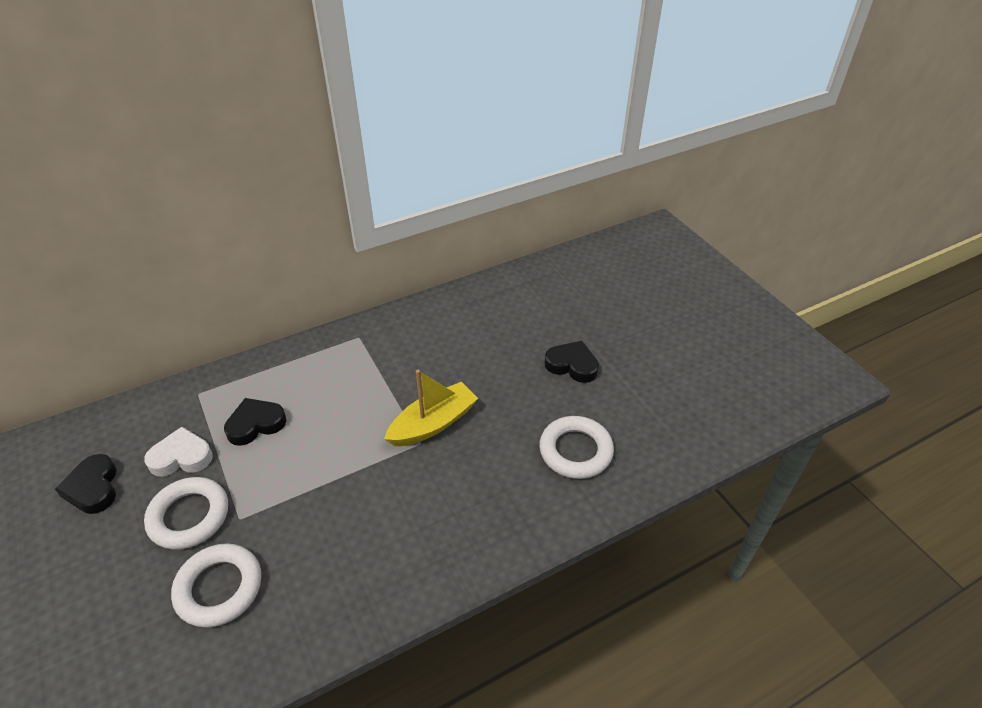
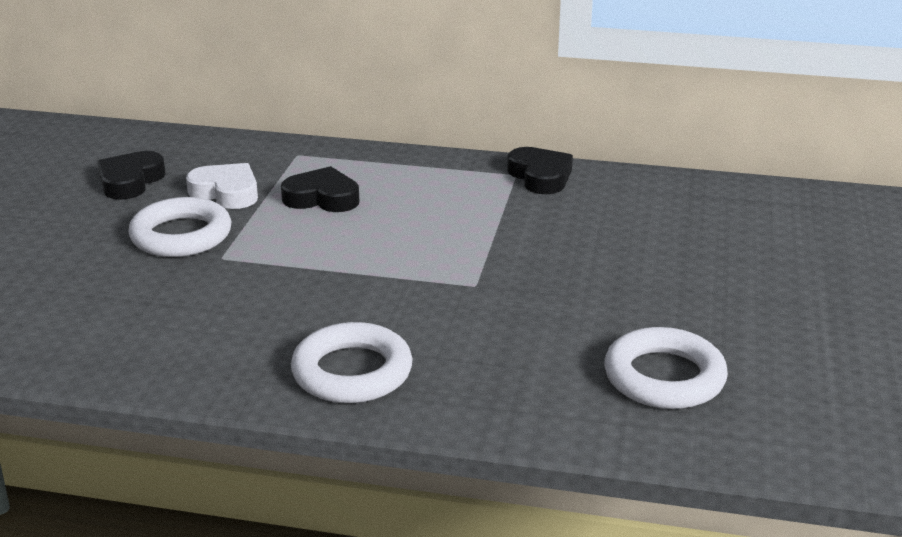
camera: 40 degrees right, 15 degrees down
white ring [171,543,261,628] -> white ring moved to [291,322,413,403]
yellow boat [384,370,478,446] -> none
black heart [544,341,599,383] -> black heart moved to [507,147,573,194]

